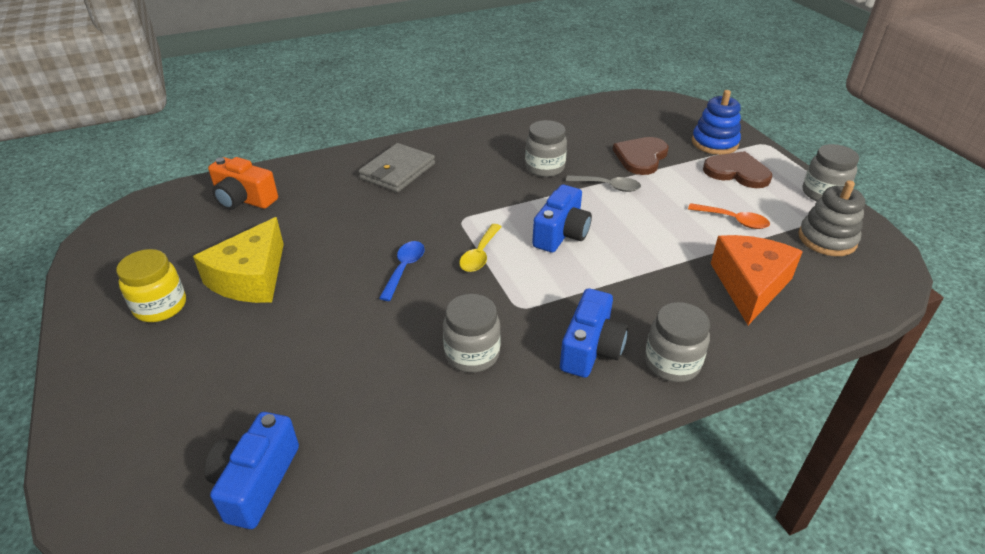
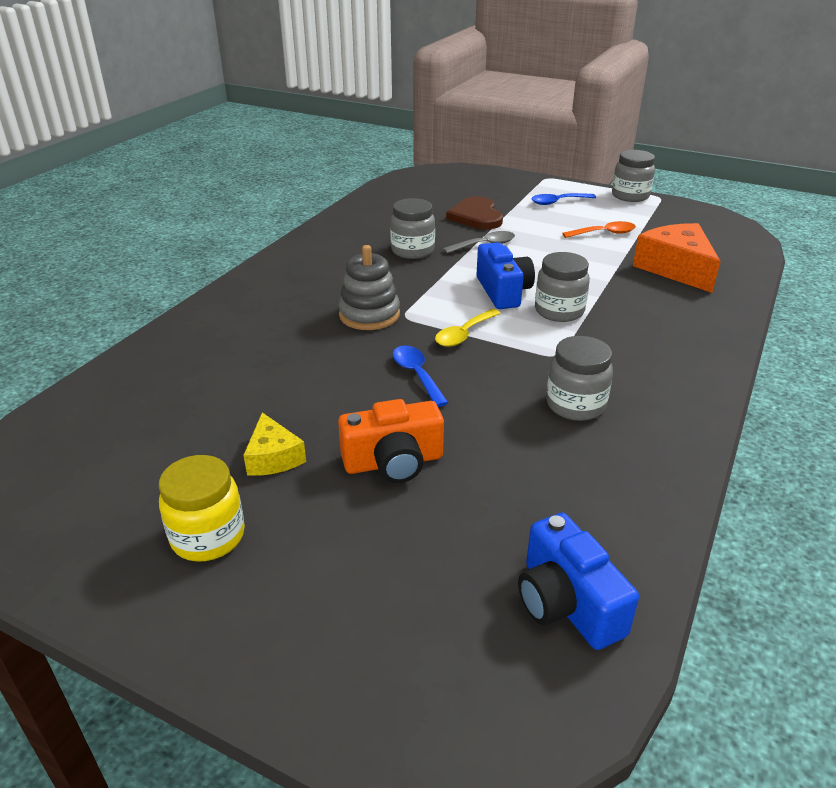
camera: 40 degrees left, 5 degrees down
yellow cheese [193,217,284,303] -> yellow cheese [244,412,306,476], size x0.55
orange camera [208,157,278,210] -> orange camera moved to [338,399,444,483]
grey wallet [358,143,435,192] -> none
yellow spoon [459,224,502,272] -> yellow spoon turned 60 degrees clockwise [435,309,501,347]
blue camera [560,288,628,378] -> none
grey jar [645,302,710,382] -> grey jar moved to [535,252,590,322]
blue stacking toy [692,90,741,155] -> none
brown heart [703,151,772,188] -> blue spoon [531,193,596,205]
grey stacking toy [798,180,865,256] -> grey stacking toy moved to [338,245,400,330]

